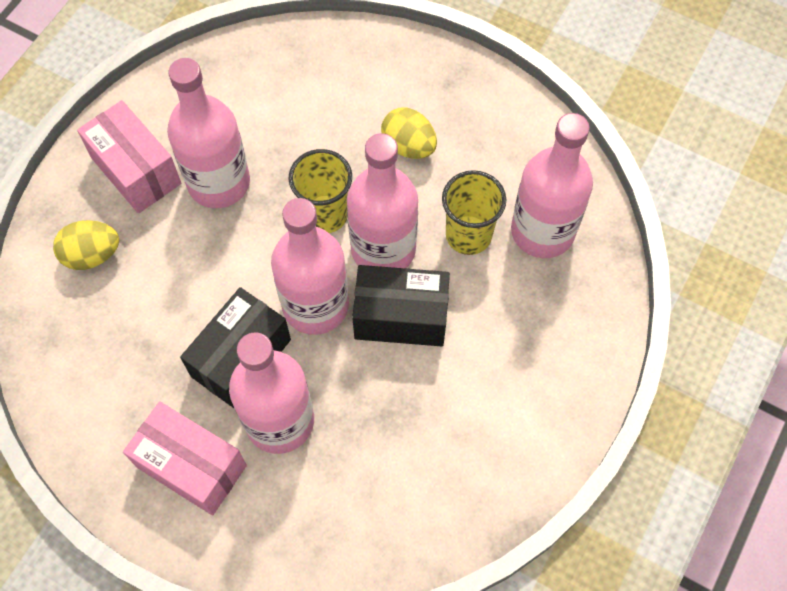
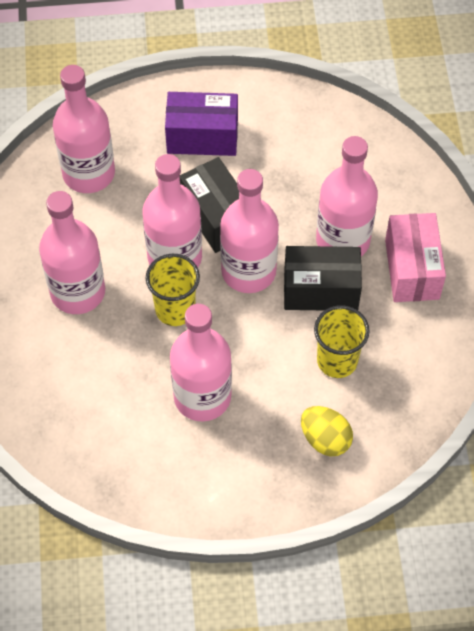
camera: 125 degrees left, 5 degrees down
pink box [77,100,181,213] -> none
yellow egg [381,107,437,159] -> pink bottle [39,191,105,314]
yellow cup [442,170,506,255] -> yellow cup moved to [314,305,370,378]
none -> purple box [165,92,238,156]

